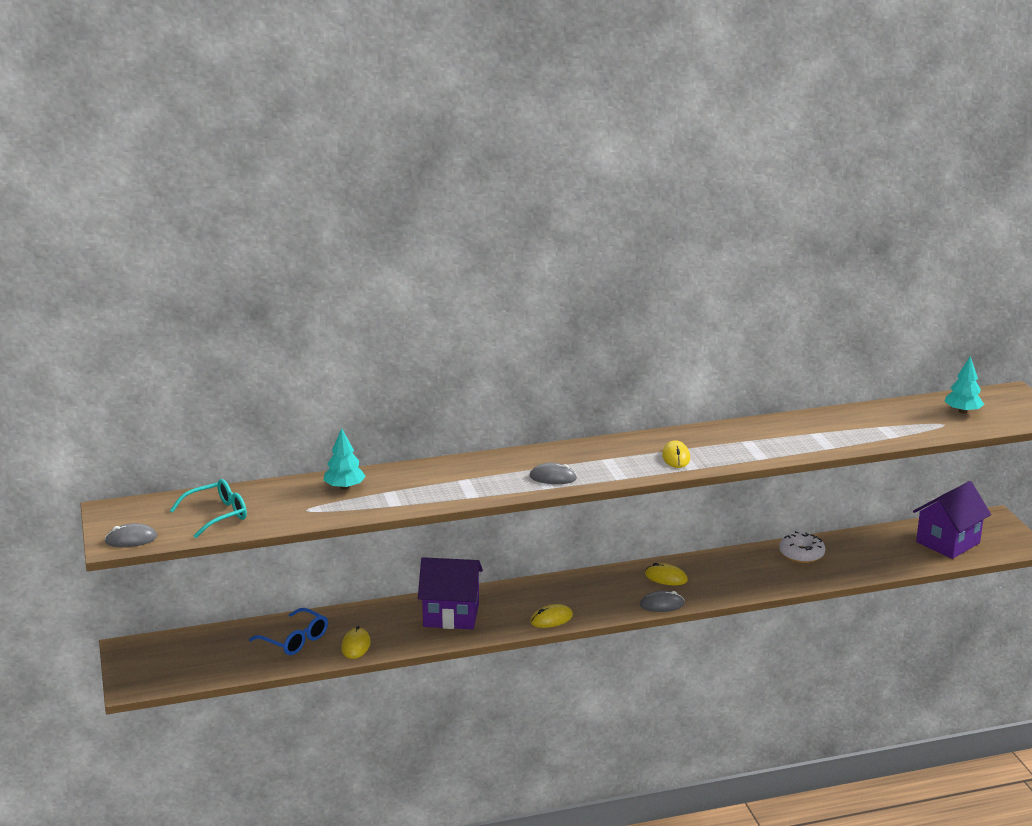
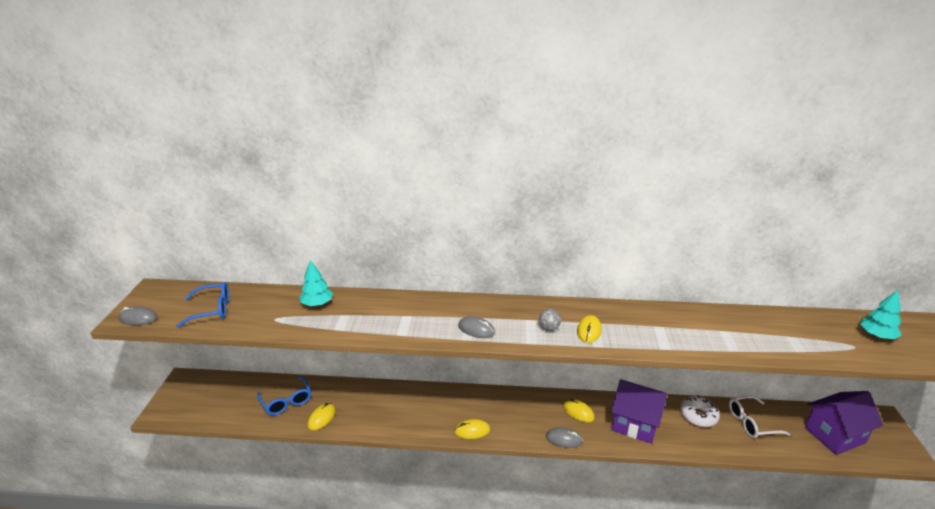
camera: 20 degrees right, 5 degrees up
turquoise glasses [170,479,247,538] -> blue glasses [176,282,229,328]
purple house [418,557,483,629] -> purple house moved to [611,379,667,444]
none -> grey ball [539,309,561,331]
none -> white glasses [729,395,791,438]

